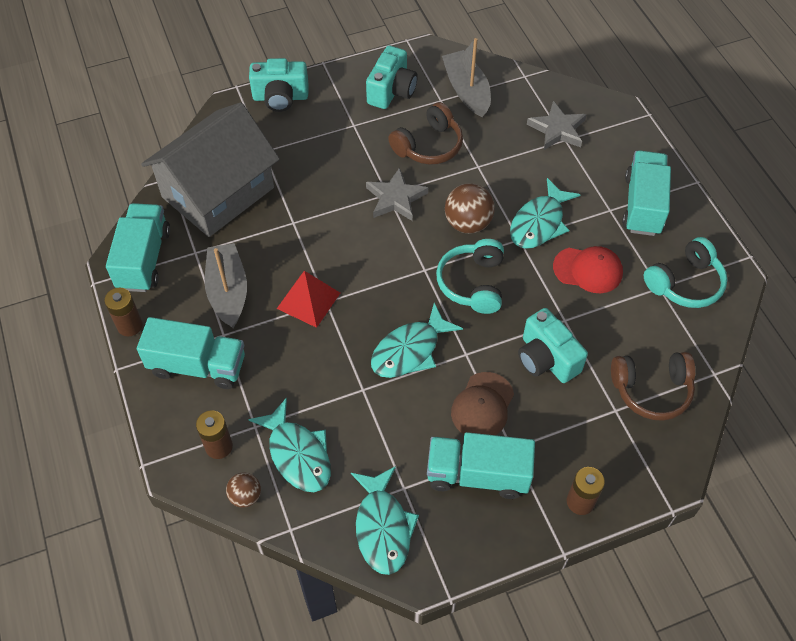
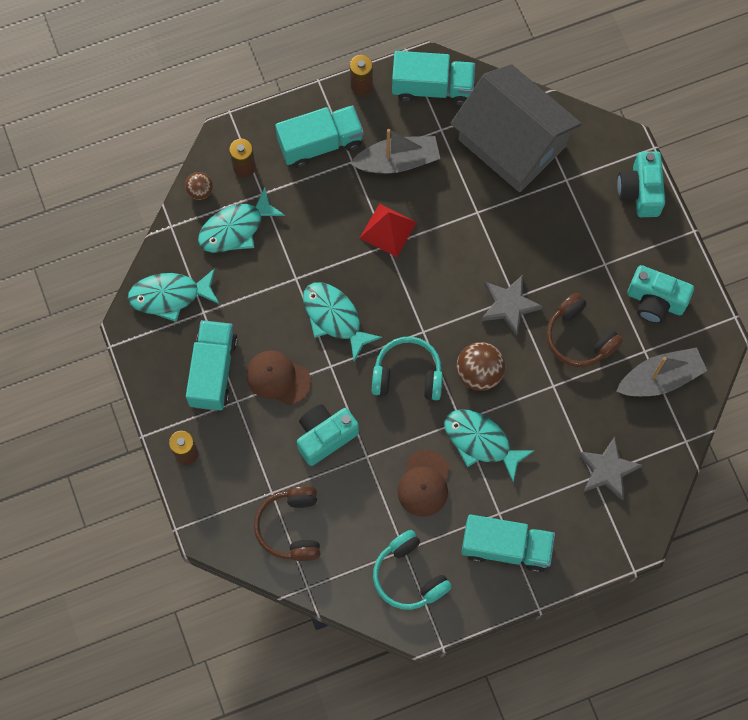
camera: 90 degrees right, 15 degrees up
turquoise truck [137,317,245,389] -> turquoise truck turned 120 degrees counterclockwise [275,105,364,168]
red cap [553,246,623,293] -> brown cap [397,450,450,517]

